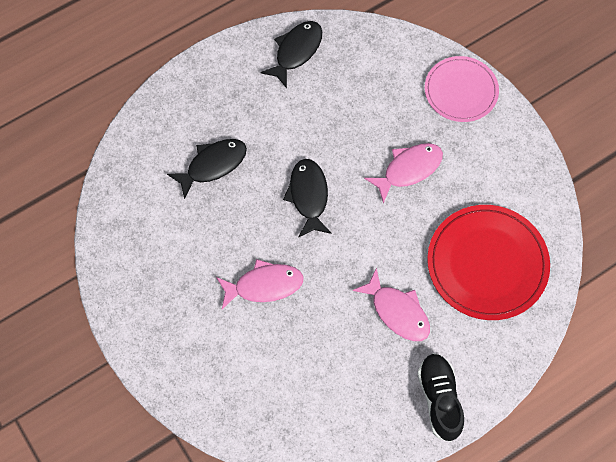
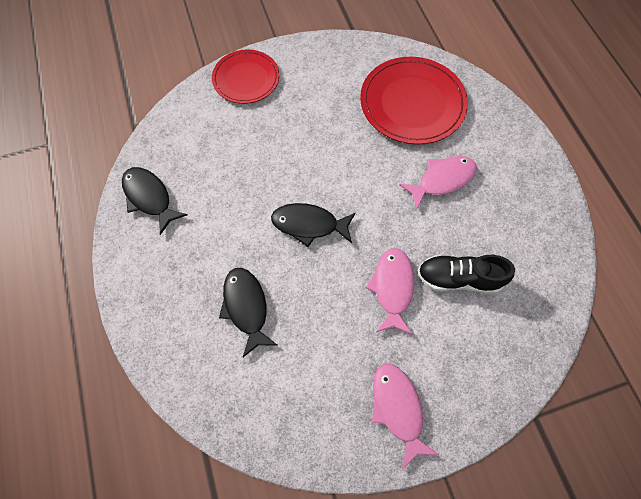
camera: 75 degrees left, 0 degrees up
pink fish [364,143,443,203] -> pink fish moved to [372,364,439,469]
black shoe [418,353,464,442] -> black shoe moved to [418,255,515,293]
pink plate [425,56,499,122] -> red plate [212,49,280,104]

